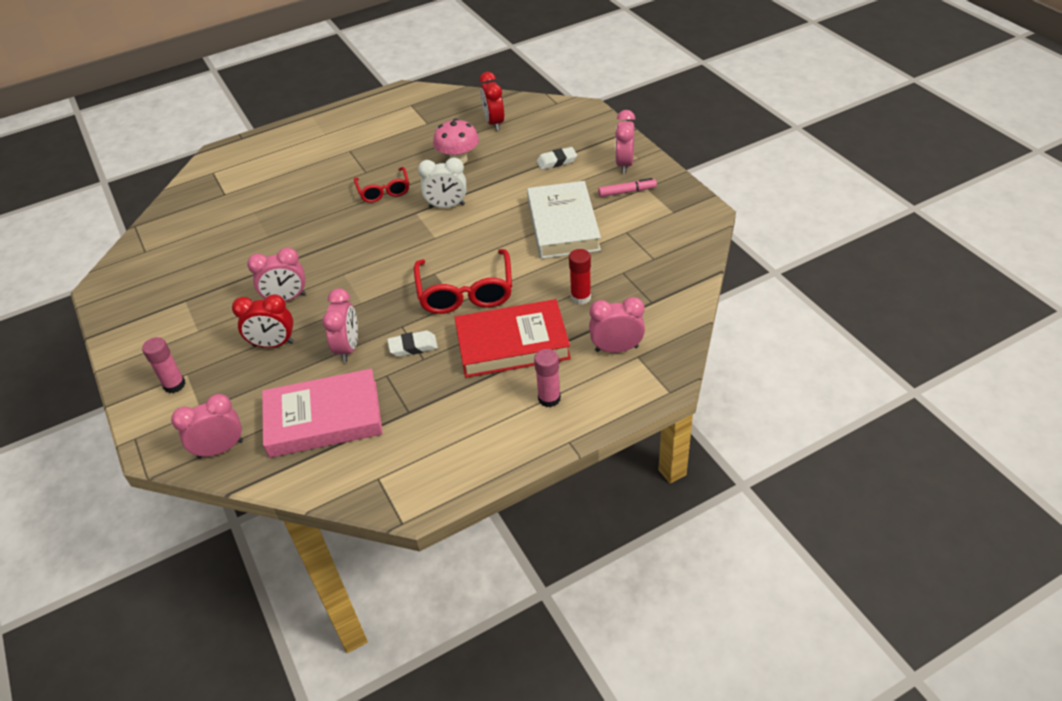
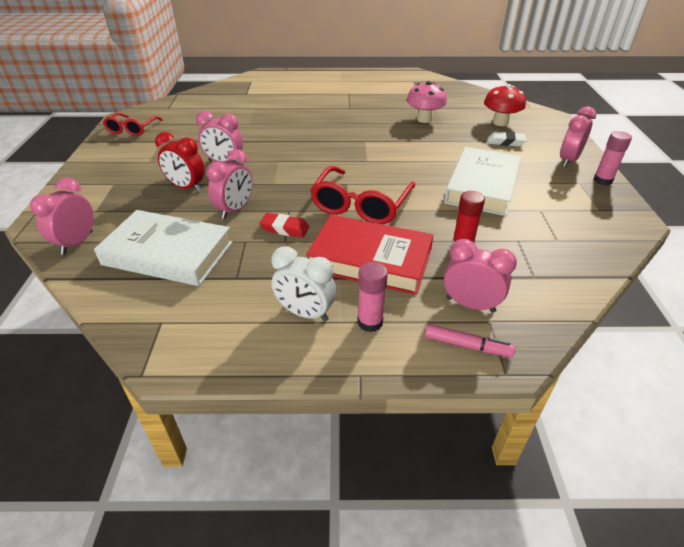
camera: 25 degrees right, 5 degrees down
pink glue stick [142,337,186,393] -> pink glue stick moved to [593,131,632,185]
pink clock [171,394,243,459] -> pink clock turned 75 degrees counterclockwise [30,178,94,255]
pink book [262,369,383,458] -> white book [94,210,232,286]
red glasses [354,167,409,203] -> red glasses moved to [103,113,163,136]
white eraser [387,331,438,357] -> red eraser [259,213,309,238]
white clock [418,157,466,208] -> white clock moved to [271,246,336,321]
red clock [479,72,504,131] -> none
pink marker [598,178,657,197] -> pink marker moved to [425,324,515,357]
none -> red mushroom [484,84,526,126]

